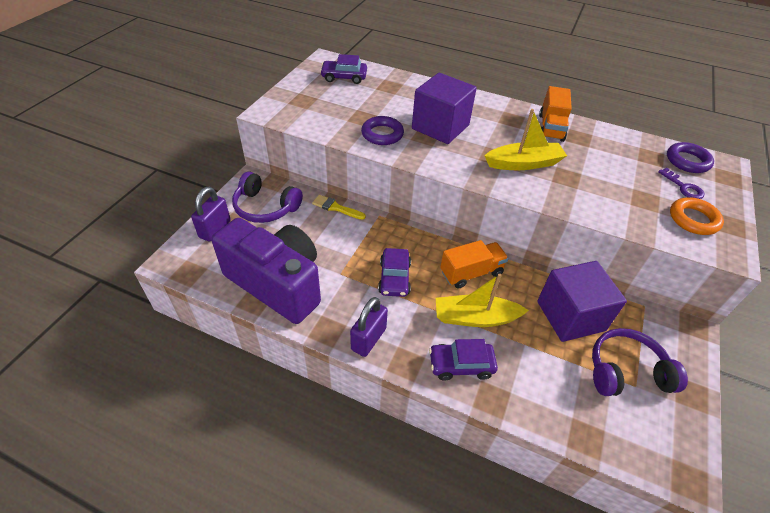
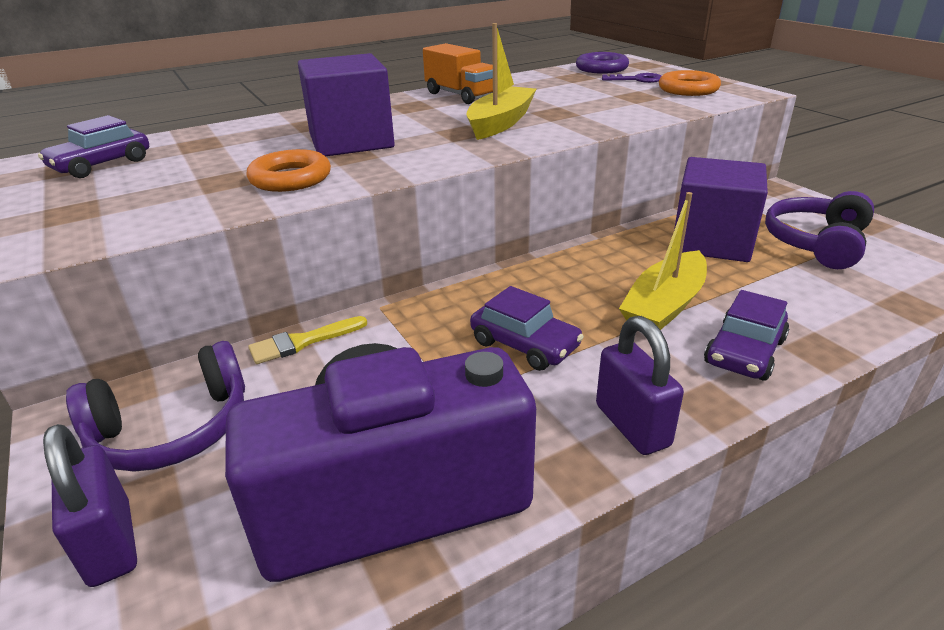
camera: 50 degrees left, 15 degrees down
purple ring [361,116,404,145] -> orange ring [246,149,331,192]
orange truck [440,240,509,289] -> none

